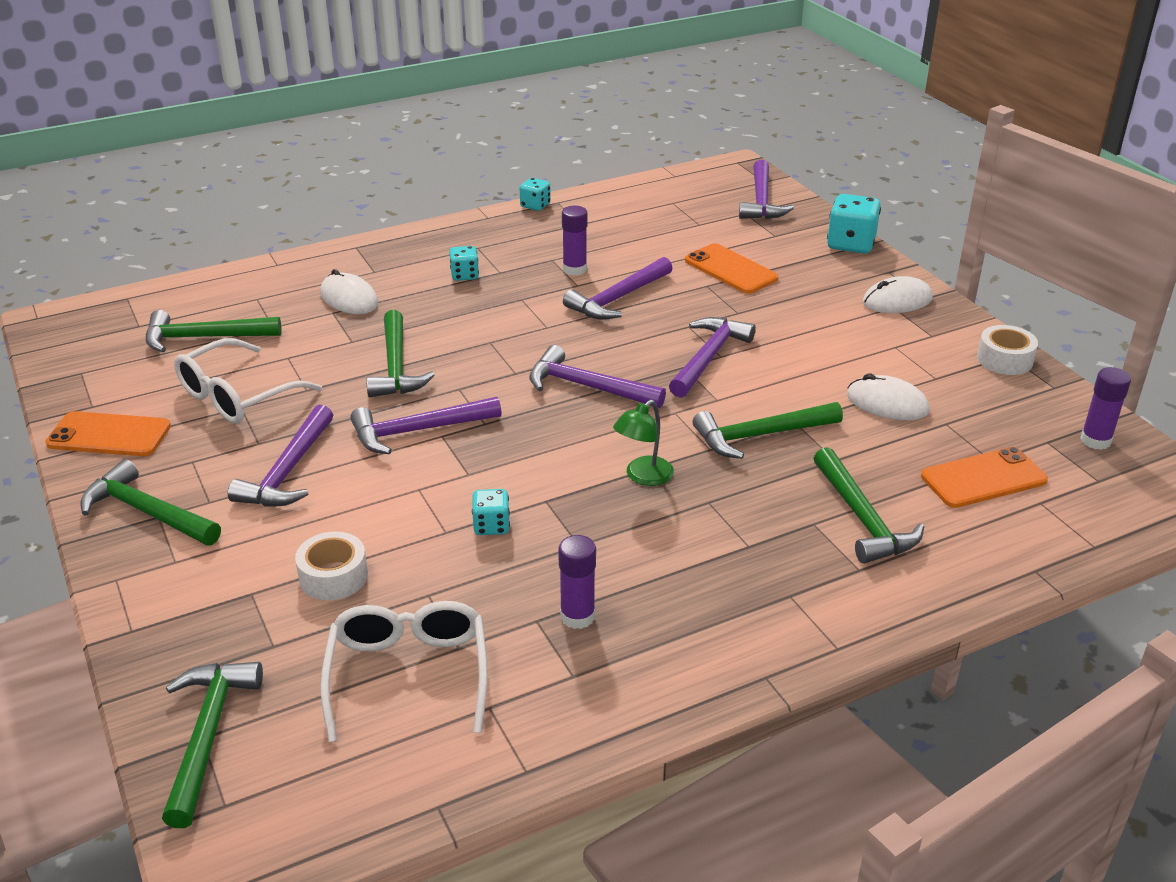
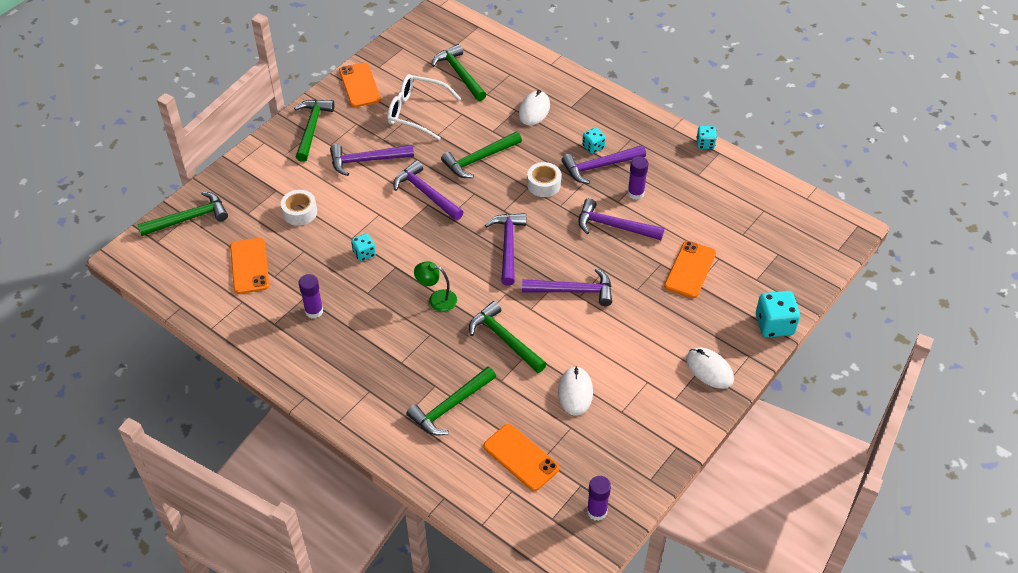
camera: 65 degrees right, 15 degrees up
white glasses [320,601,488,742] -> orange phone [230,238,269,294]
purple hammer [739,160,794,219] -> purple hammer moved to [562,145,646,184]
white tape [977,325,1038,375] -> white tape moved to [527,162,561,197]

